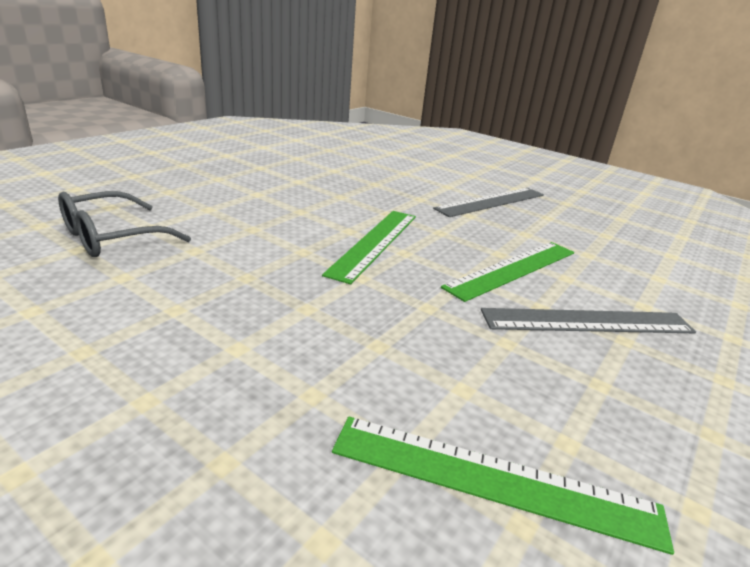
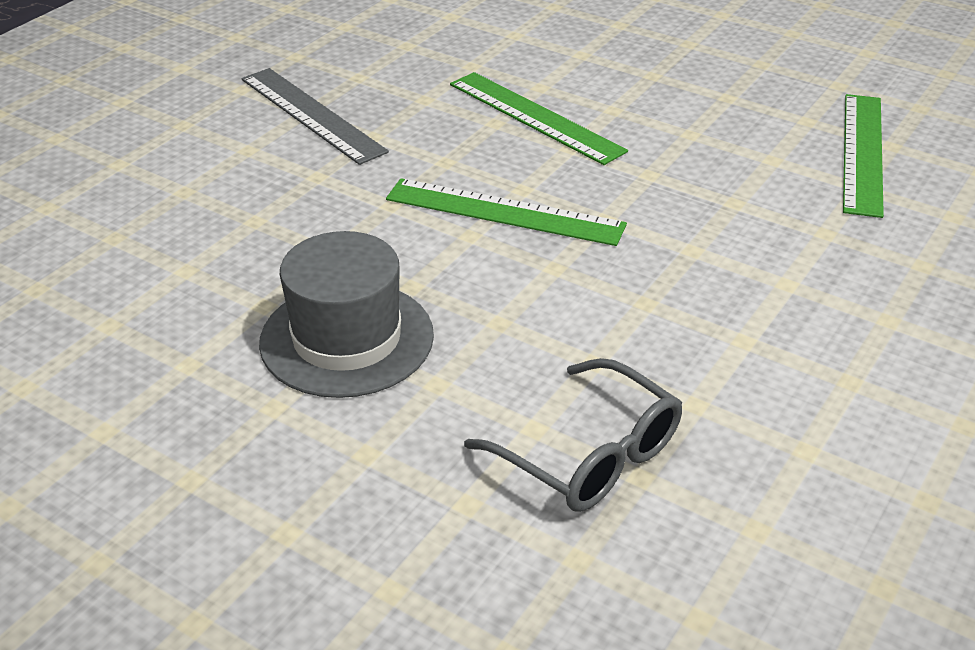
camera: 90 degrees left, 10 degrees up
grey ruler [481,308,696,333] -> none
none -> grey hat [259,231,434,398]

